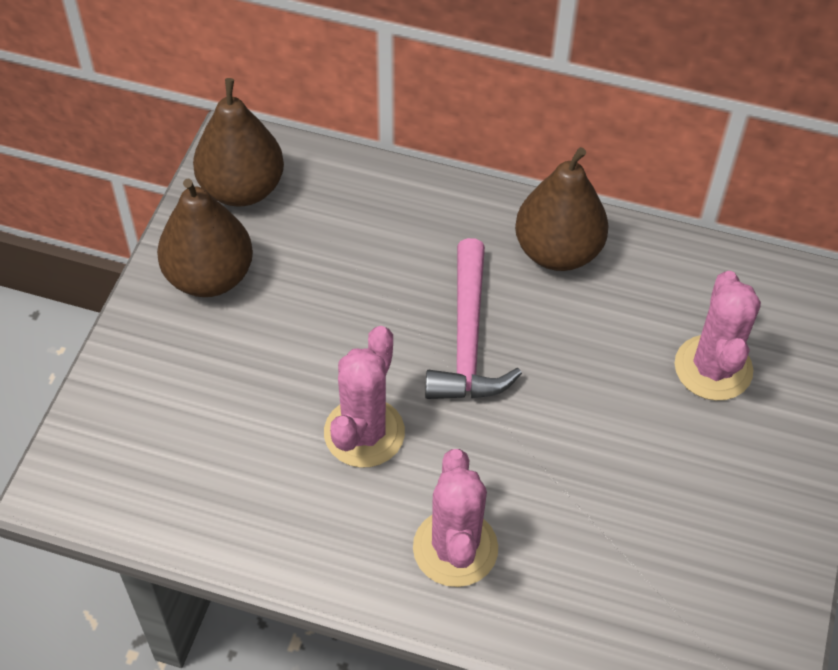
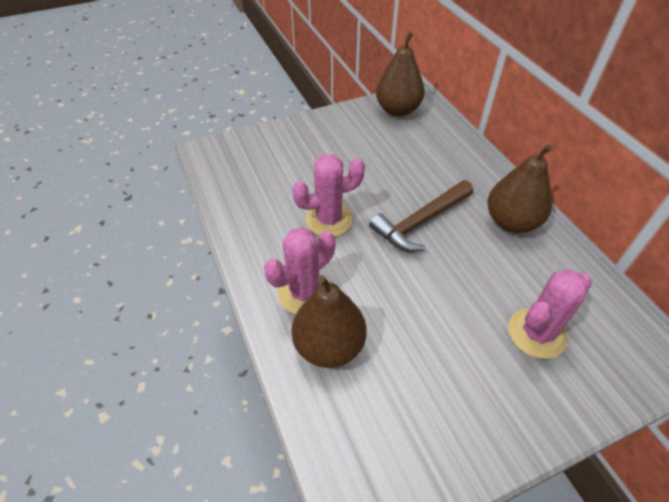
camera: 50 degrees right, 5 degrees down
brown pear [157,179,253,297] -> brown pear moved to [291,275,366,368]
pink hammer [425,238,522,399] -> brown hammer [369,180,473,252]

